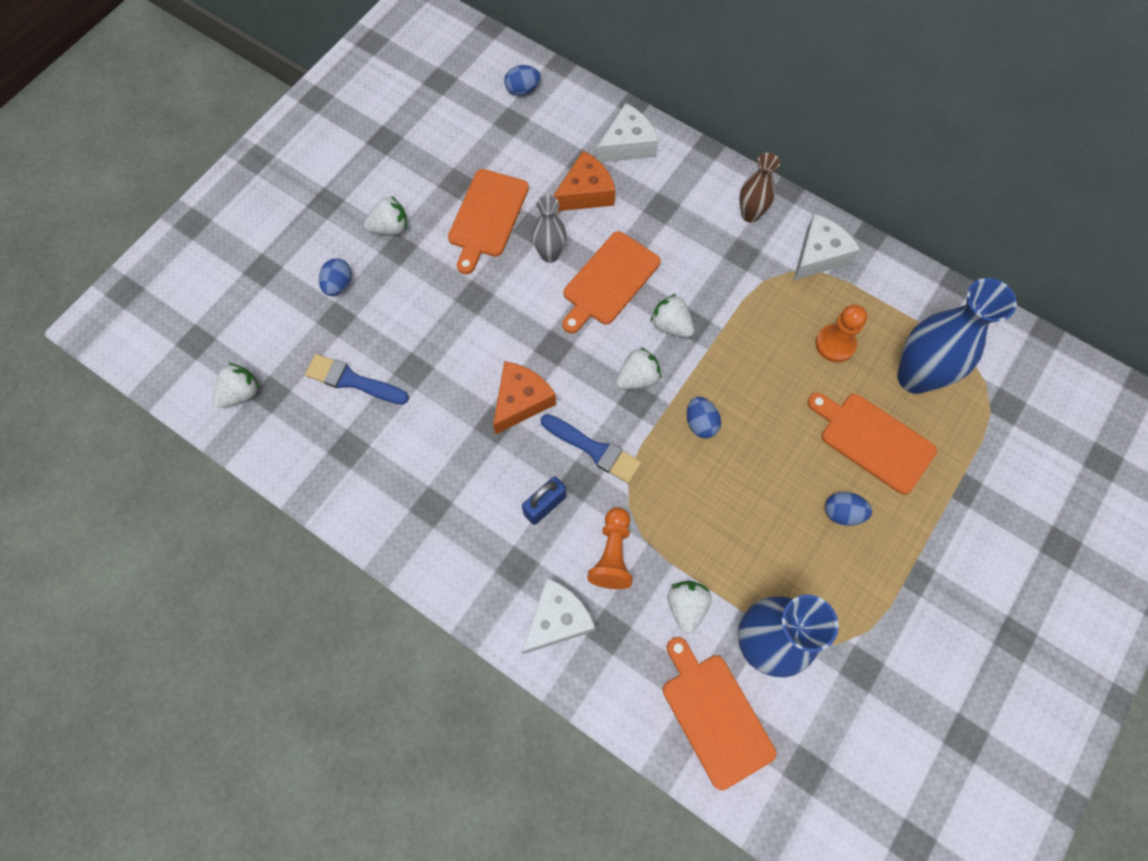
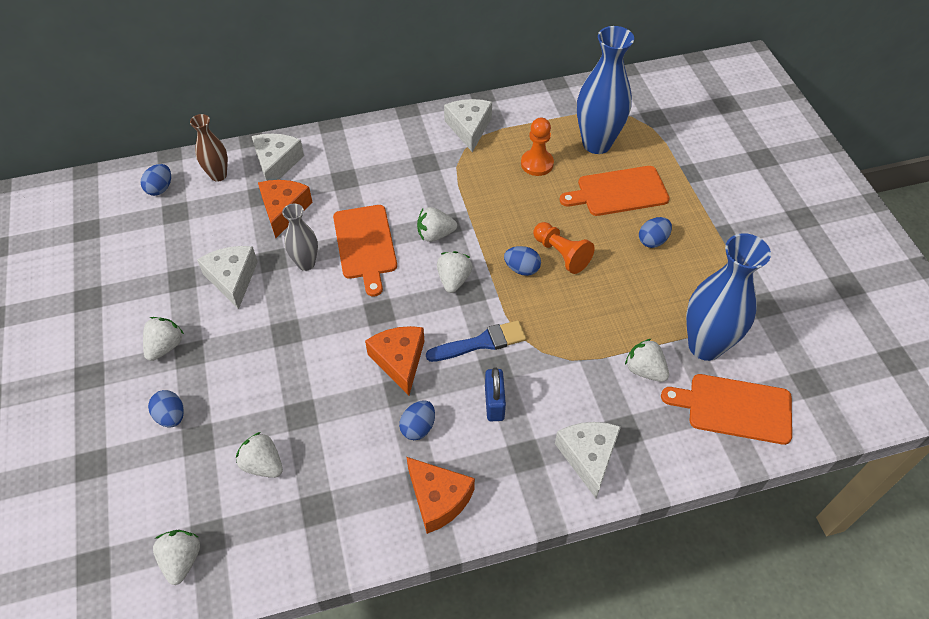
camera: 50 degrees left, 15 degrees down
blue brush [305,354,409,404] -> white strawberry [236,432,283,478]
orange cutting board [448,169,529,274] -> white cheese [197,246,258,309]
orange pawn [587,507,633,589] -> orange pawn moved to [533,222,595,274]
brown vase [739,153,780,223] -> brown vase moved to [190,114,228,182]
none -> blue egg [399,400,435,440]
none -> orange cheese [407,457,475,534]

